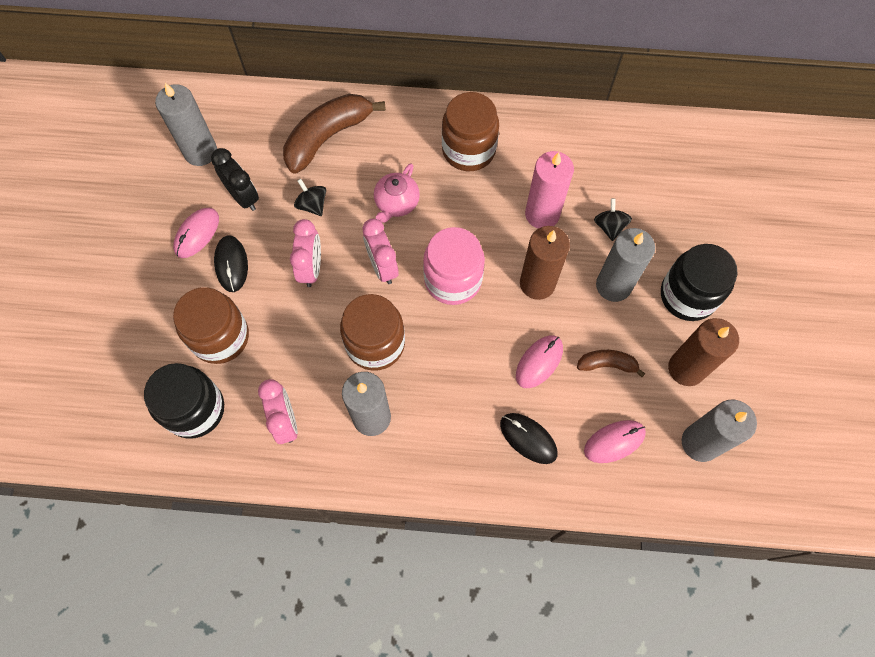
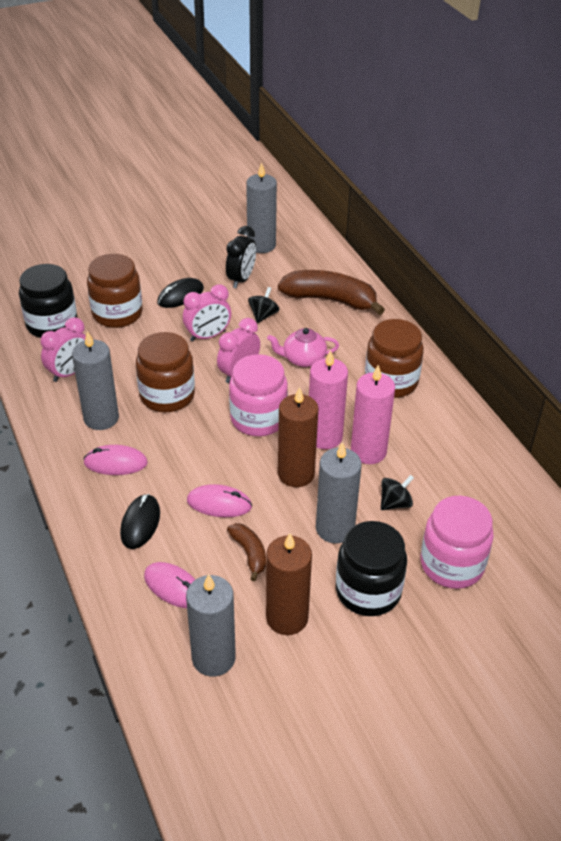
camera: 60 degrees right, 25 degrees down
pink mouse [173,208,219,258] -> pink mouse moved to [83,445,148,475]
none -> pink candle [309,350,348,449]
none -> pink jar [421,496,494,589]

